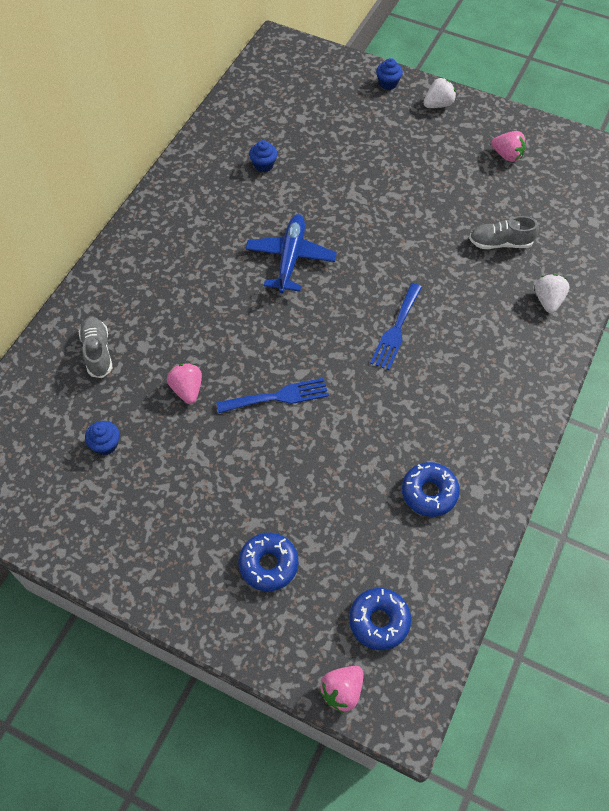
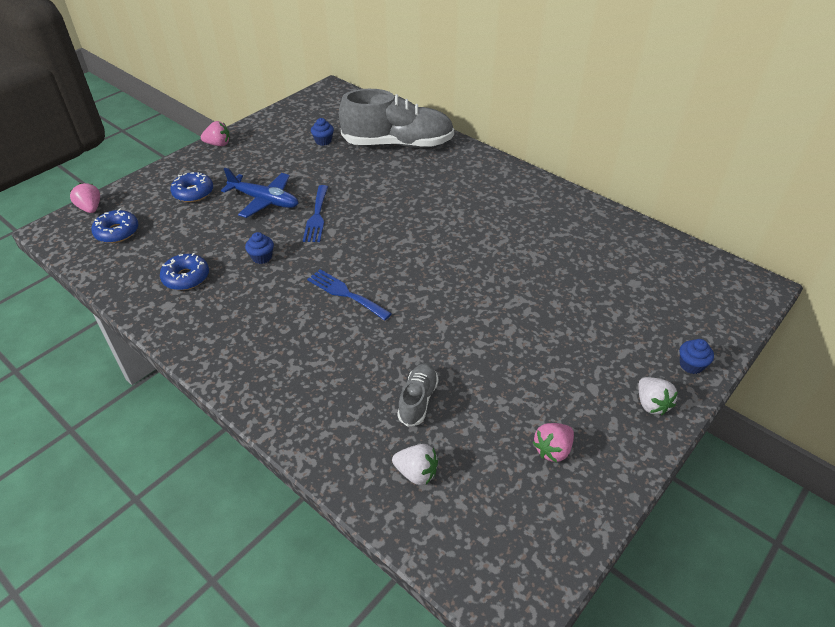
camera: 105 degrees right, 15 degrees down
grey shoe [79,317,112,378] -> grey shoe [339,89,454,148], size x2.19
pink strawberry [167,363,202,404] -> pink strawberry moved to [201,121,230,146]
blue plane [246,214,337,293] -> blue plane moved to [221,168,299,218]
blue cupcake [249,140,277,172] -> blue cupcake moved to [245,232,274,264]
white strawberry [535,274,570,313] -> white strawberry moved to [392,444,438,485]

